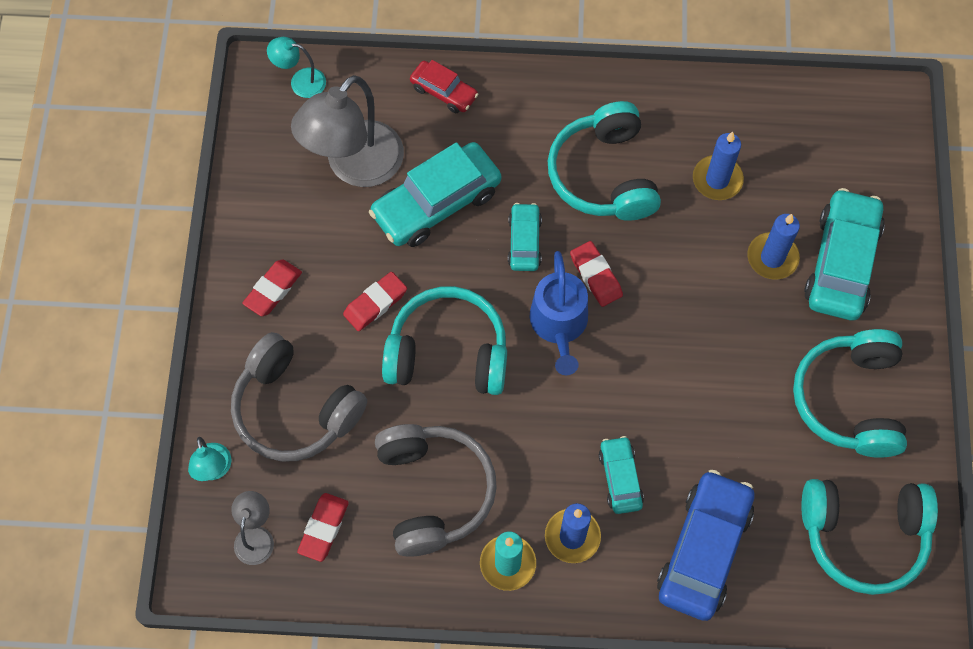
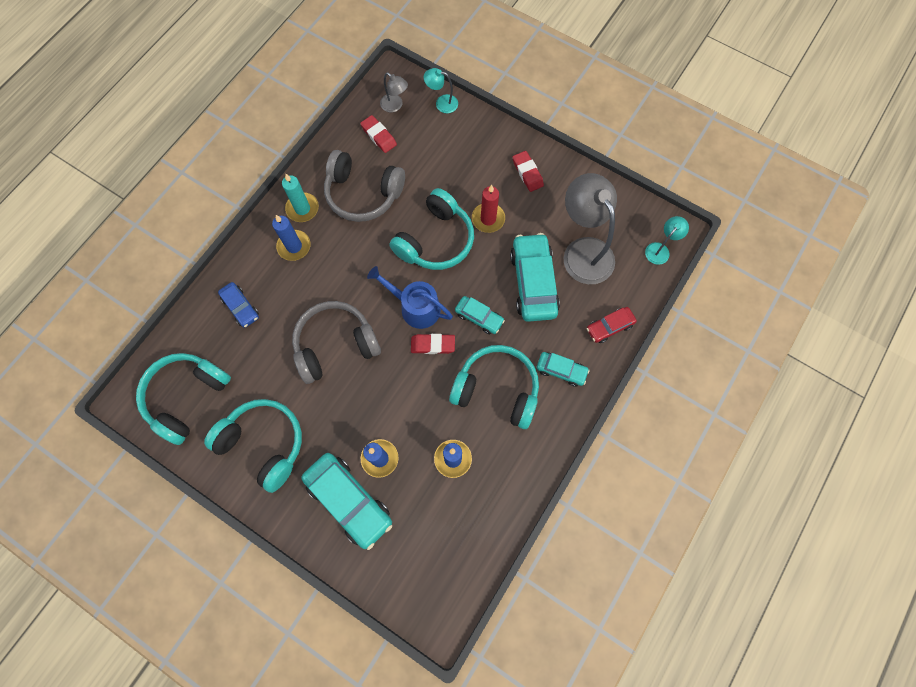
camera: 120 degrees right, 5 degrees up
grey headphones [231,332,367,462] -> grey headphones moved to [292,301,381,384]
red eraser [343,272,407,331] -> red candle [472,185,505,233]
turquoise car [599,436,644,514] -> turquoise car moved to [537,352,590,387]
blue car [657,470,755,621] -> blue car [218,282,259,328], size x0.54

